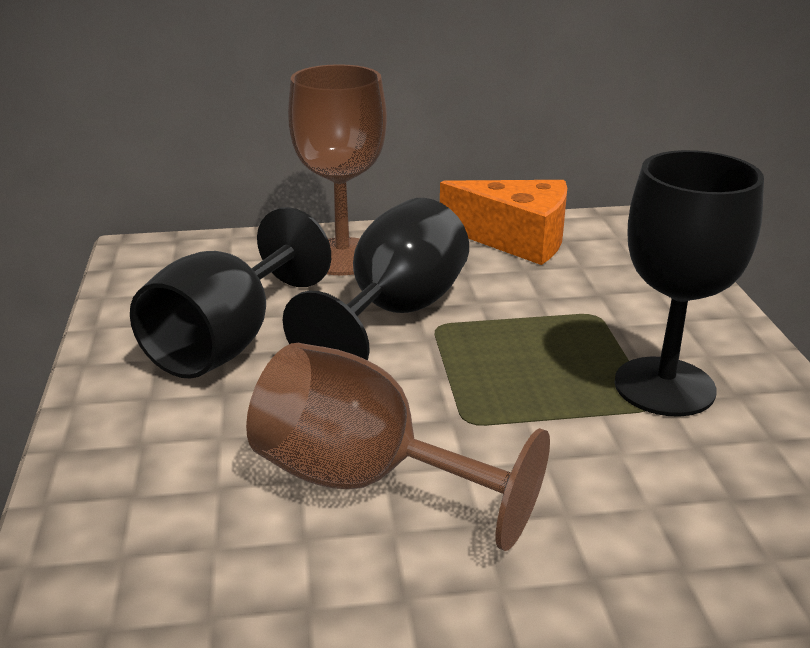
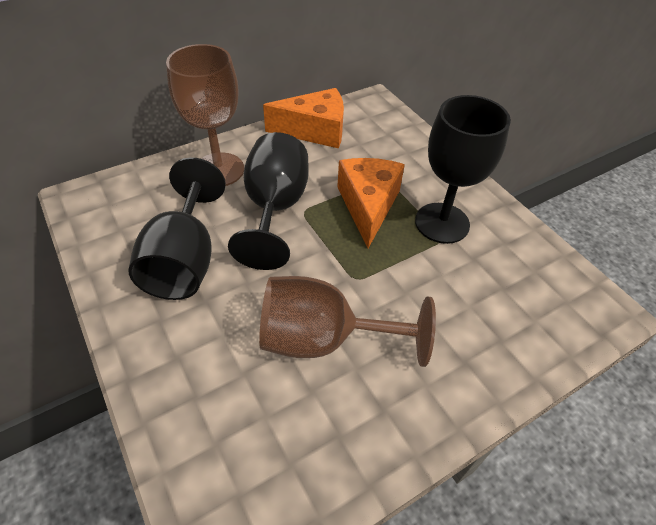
camera: 25 degrees left, 20 degrees up
none -> orange cheese [337,158,405,248]

